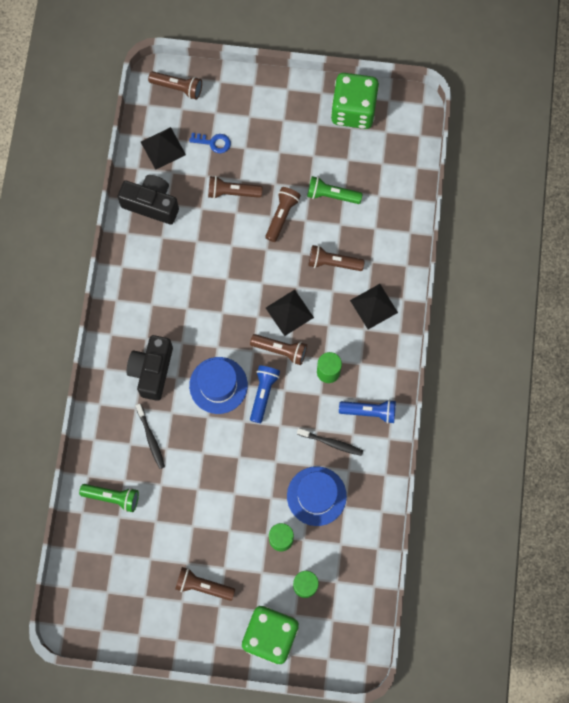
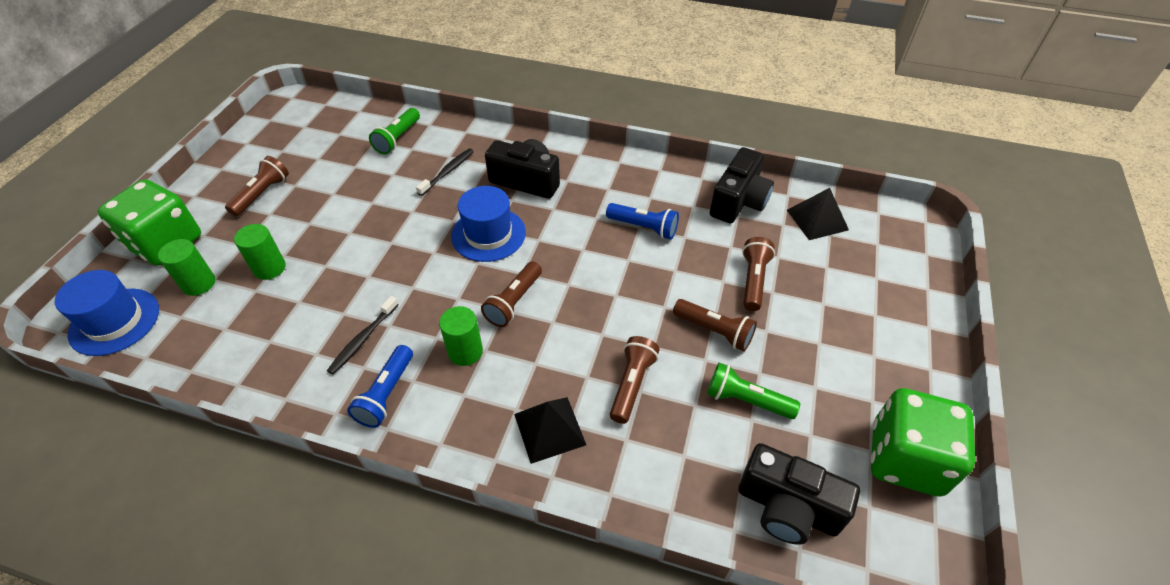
camera: 100 degrees right, 25 degrees down
black toothbrush [136,404,165,469] -> black toothbrush turned 135 degrees clockwise [416,148,474,196]
brown flashlight [148,71,202,100] -> none
blue key [189,133,231,153] -> none
blue flashlight [250,365,280,423] -> blue flashlight moved to [606,203,679,239]
black pyramid [266,290,314,336] -> none
blue hat [287,466,347,526] -> blue hat moved to [55,270,159,356]
green flashlight [307,176,363,204] -> green flashlight turned 90 degrees counterclockwise [707,363,800,419]
none -> black camera [738,443,860,545]

